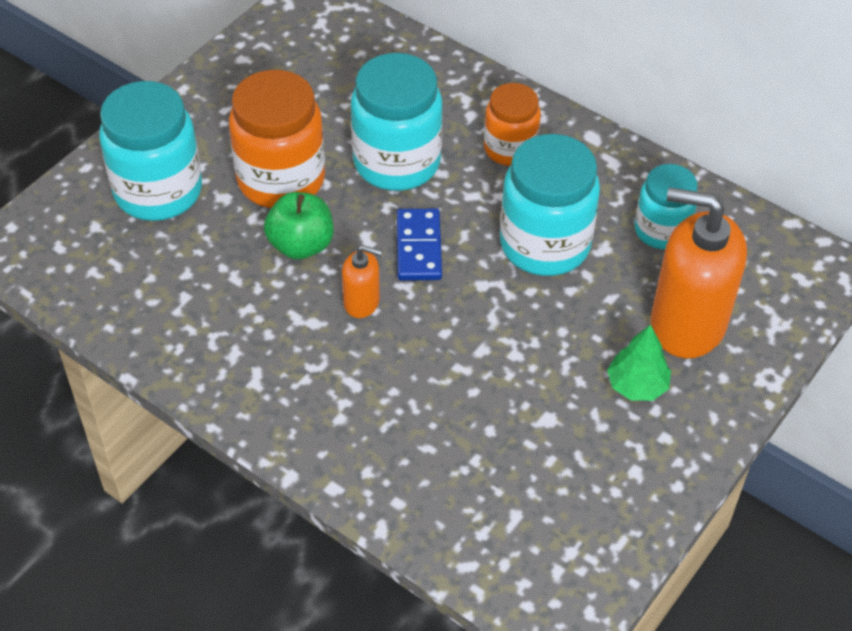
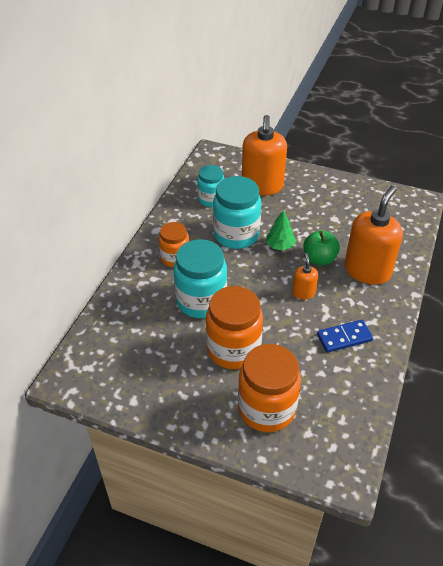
camera: 105 degrees left, 5 degrees down
turquoise jar [99,81,202,221] -> orange jar [238,344,301,432]
green apple [264,192,334,260] -> green apple moved to [303,230,340,266]
blue domino [397,208,442,281] -> blue domino moved to [317,320,373,353]
green tree [607,325,671,401] -> green tree moved to [266,210,296,250]
none -> orange soap dispenser [345,185,403,285]

